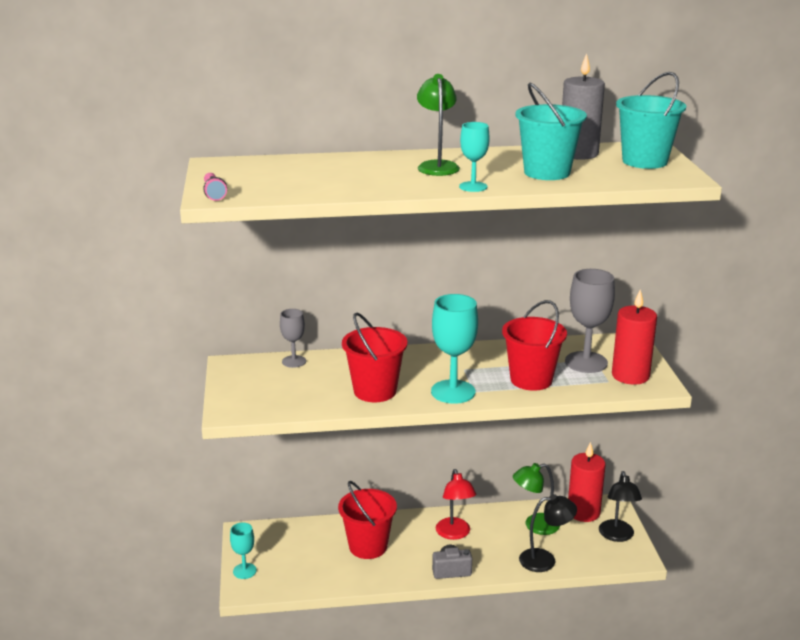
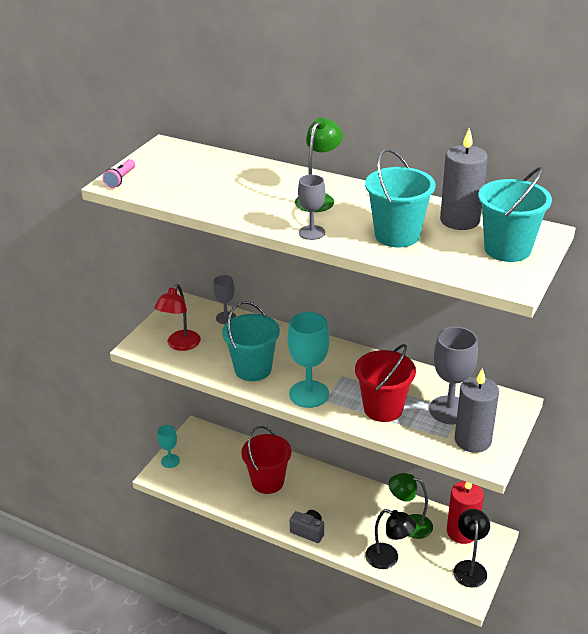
camera: 35 degrees right, 10 degrees up
red bucket [342,312,407,402] -> turquoise bucket [222,301,280,381]
red lamp [436,469,476,540] -> red lamp moved to [154,284,201,351]
turquoise goblet [459,122,490,192] -> grey goblet [298,175,325,240]
black lamp [599,471,642,542] -> black lamp turned 150 degrees clockwise [453,509,490,588]
red candle [612,290,657,385] -> grey candle [455,368,499,453]

